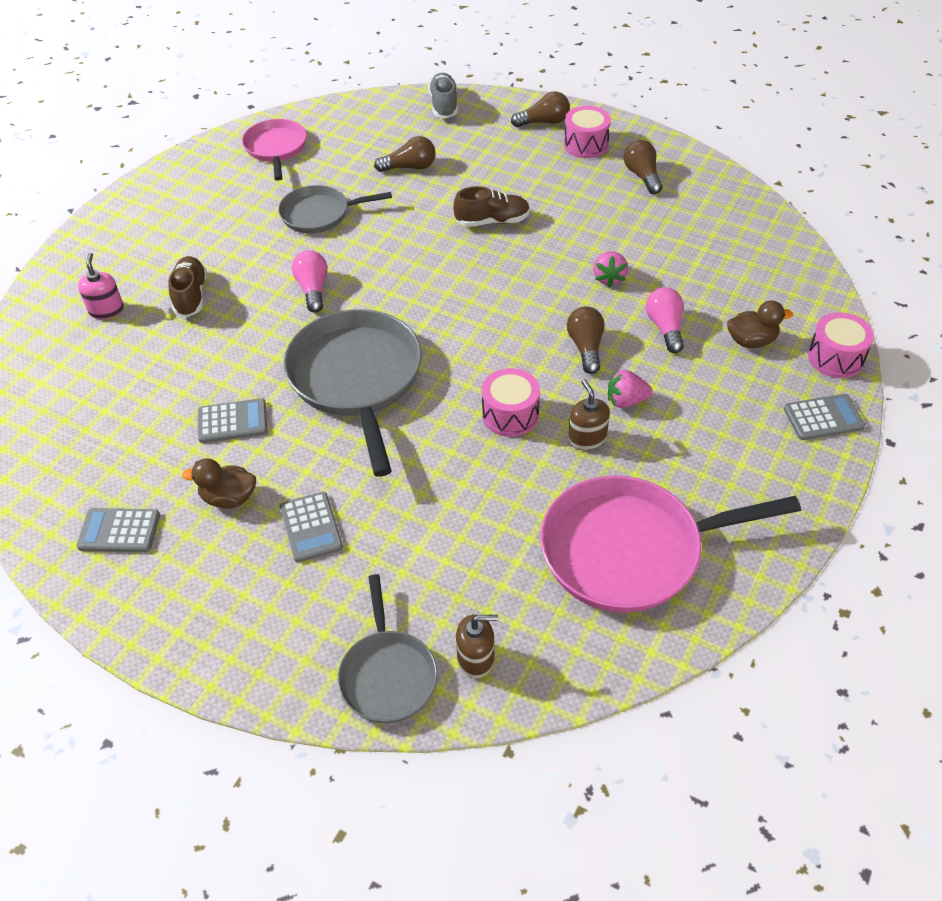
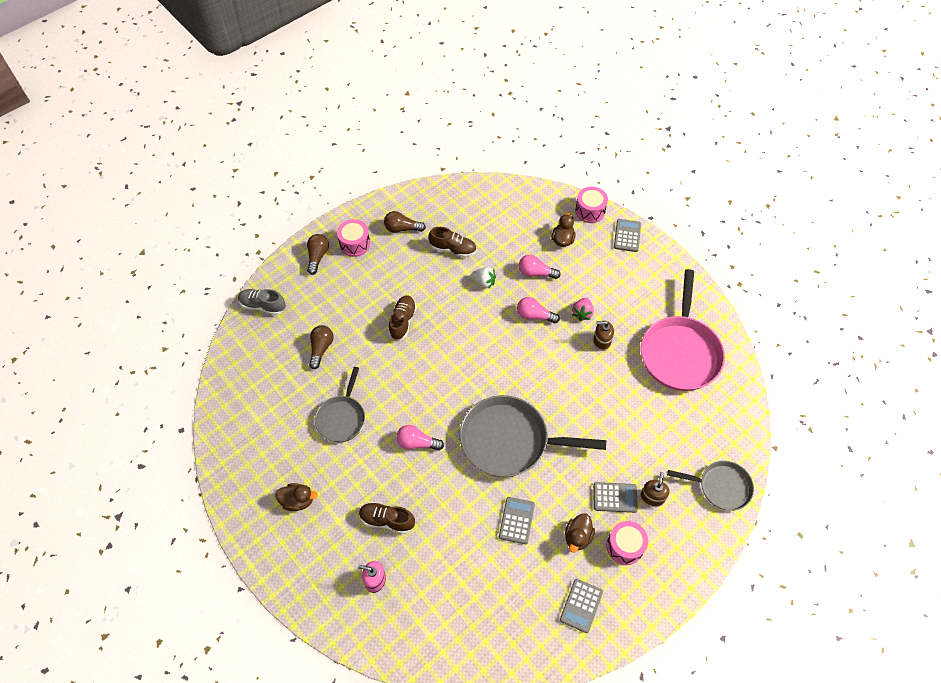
camera: 70 degrees left, 10 degrees up
pink pan [242,119,307,181] -> none
brown soap dispenser [456,615,498,678] -> brown soap dispenser moved to [640,472,669,507]
pink drum [482,368,540,437] -> pink drum moved to [607,521,648,565]
brown light bulb [567,307,605,374] -> pink light bulb [517,297,560,324]
pink strawberry [593,251,628,288] -> white strawberry [471,267,496,289]
none -> brown duck [275,483,318,511]
none -> brown shoe [429,227,477,257]

